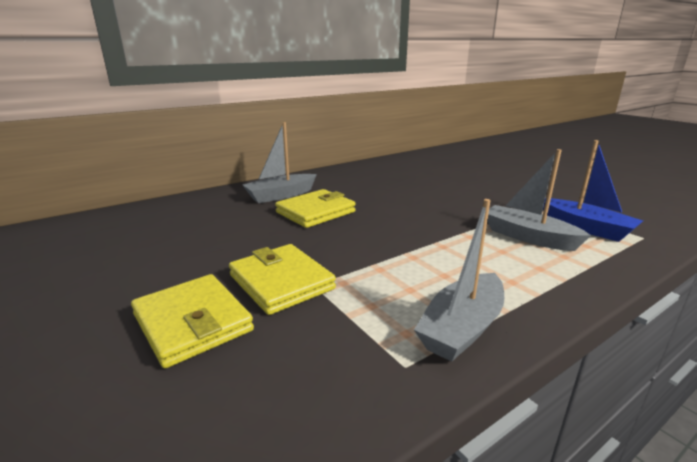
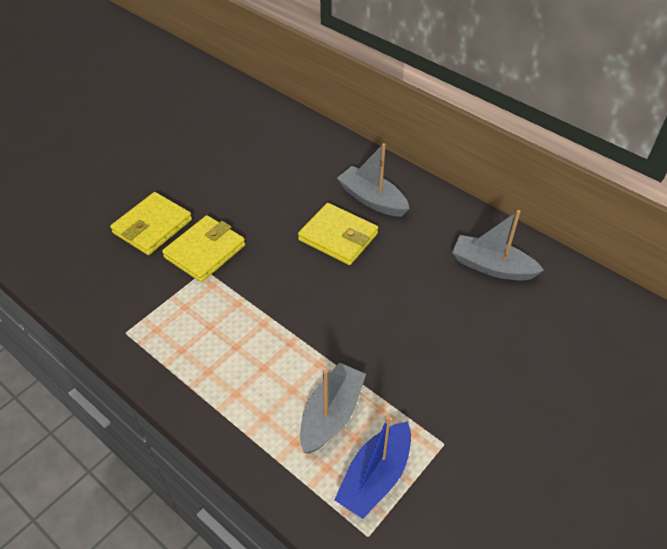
camera: 75 degrees right, 25 degrees up
grey boat [414,199,504,362] -> grey boat moved to [452,210,544,280]

